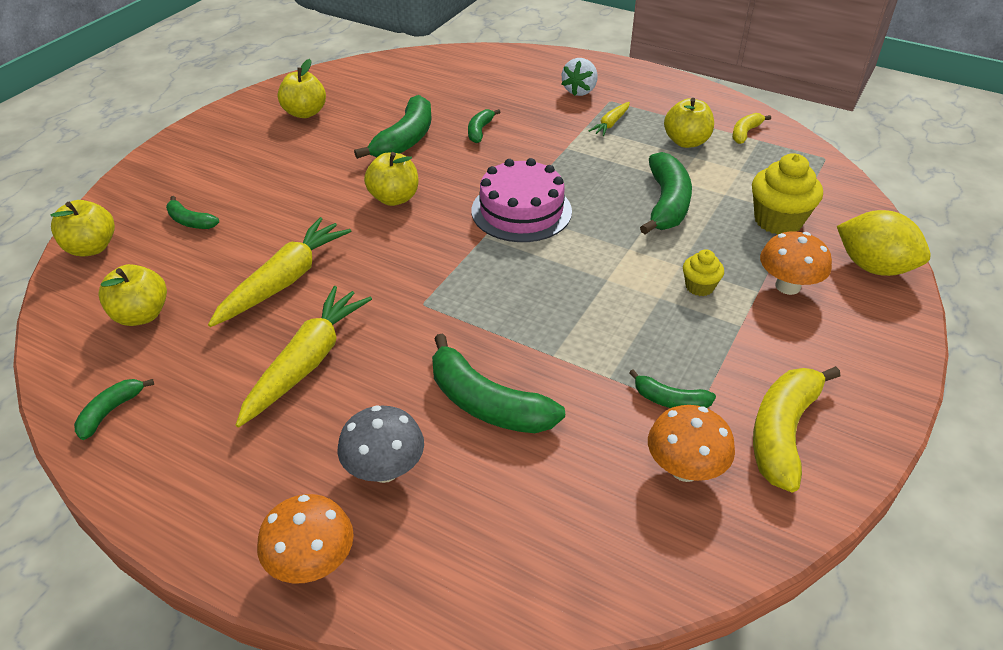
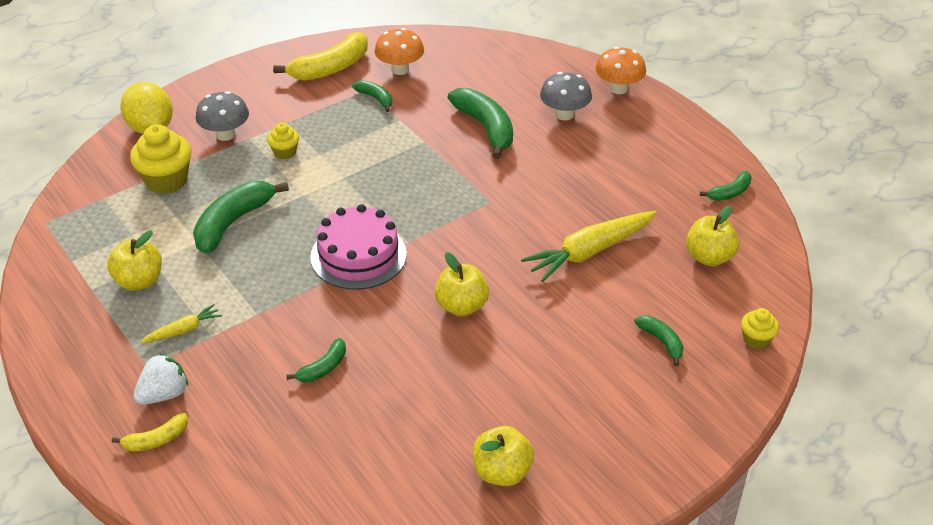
camera: 155 degrees left, 0 degrees up
yellow apple [50,200,115,257] -> yellow cupcake [741,308,779,349]
yellow carrot [236,286,372,428] -> none
green banana [354,95,432,159] -> none
yellow banana [732,113,771,144] -> yellow banana moved to [112,413,188,451]
orange mushroom [760,231,832,295] -> grey mushroom [195,91,249,141]

